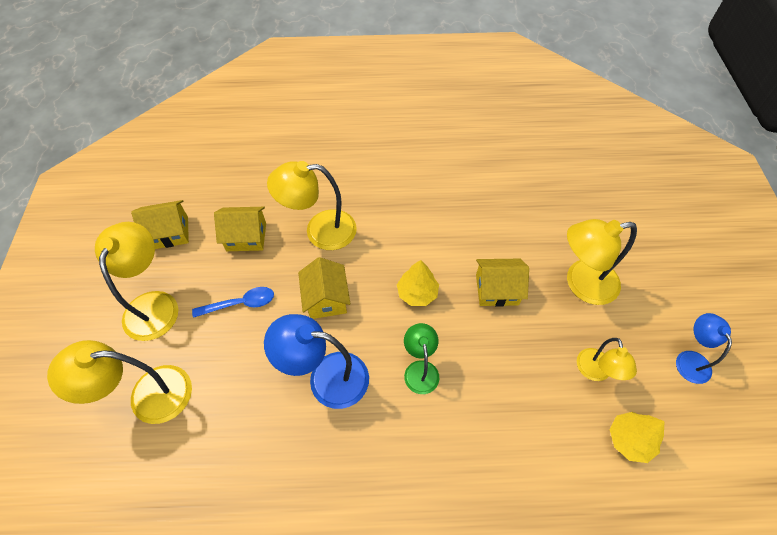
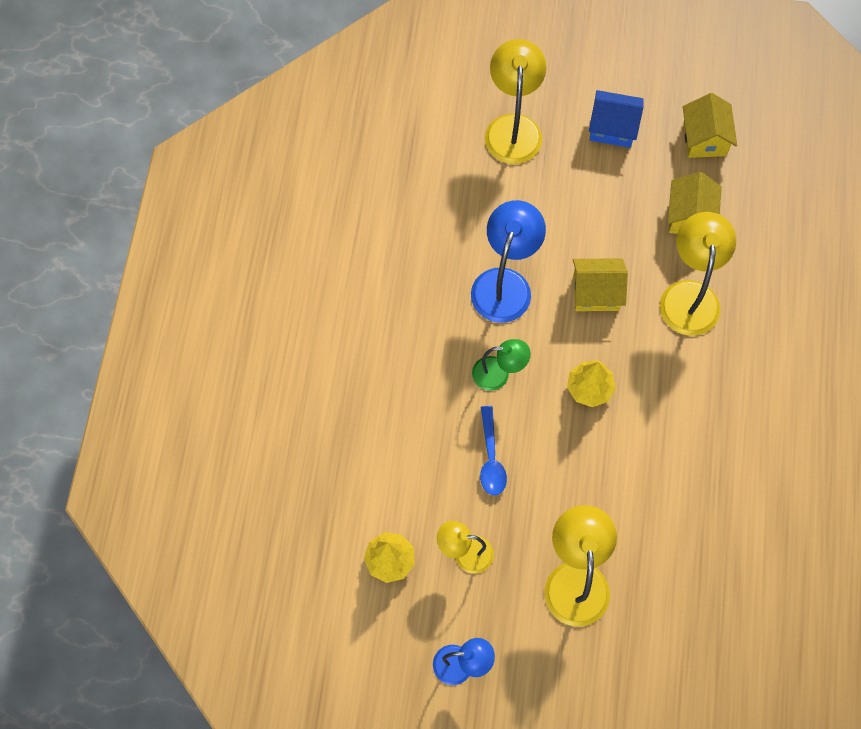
camera: 100 degrees right, 10 degrees up
yellow lamp [95,222,178,341] -> blue house [589,90,644,148]
blue spoon [192,287,274,318] -> blue spoon moved to [480,406,507,496]
yellow house [476,259,529,307] -> none

